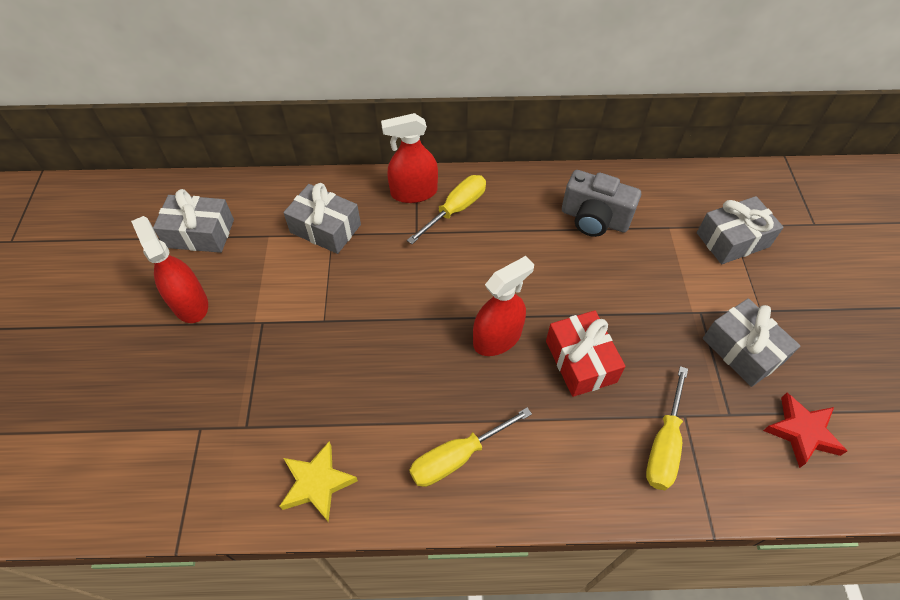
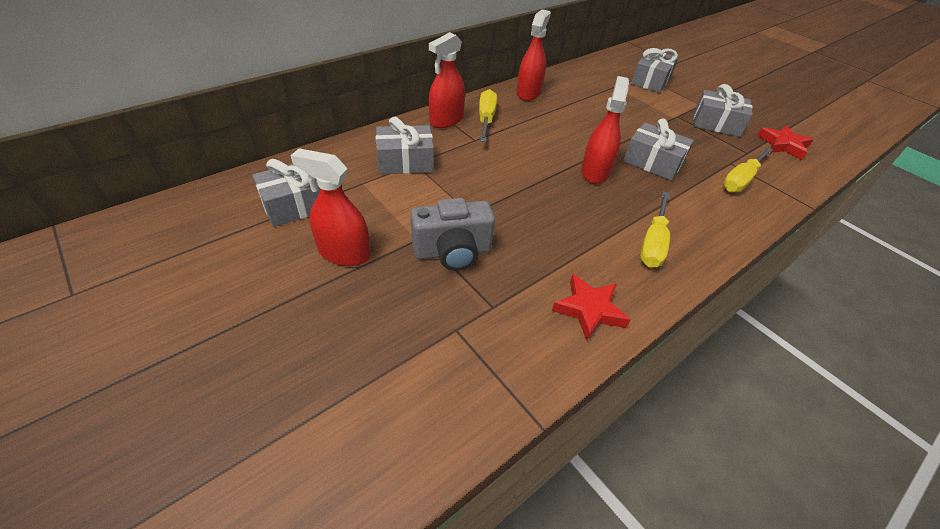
camera: 40 degrees left, 10 degrees down
yellow star [279,441,358,522] -> red star [552,274,630,341]
red gift [546,310,626,397] -> grey gift [623,119,694,181]
grey camera [562,170,641,237] -> grey camera moved to [411,198,495,270]
yellow screwdriver [646,366,688,490] -> yellow screwdriver turned 60 degrees clockwise [723,147,772,192]
none -> red spray bottle [517,9,551,101]

